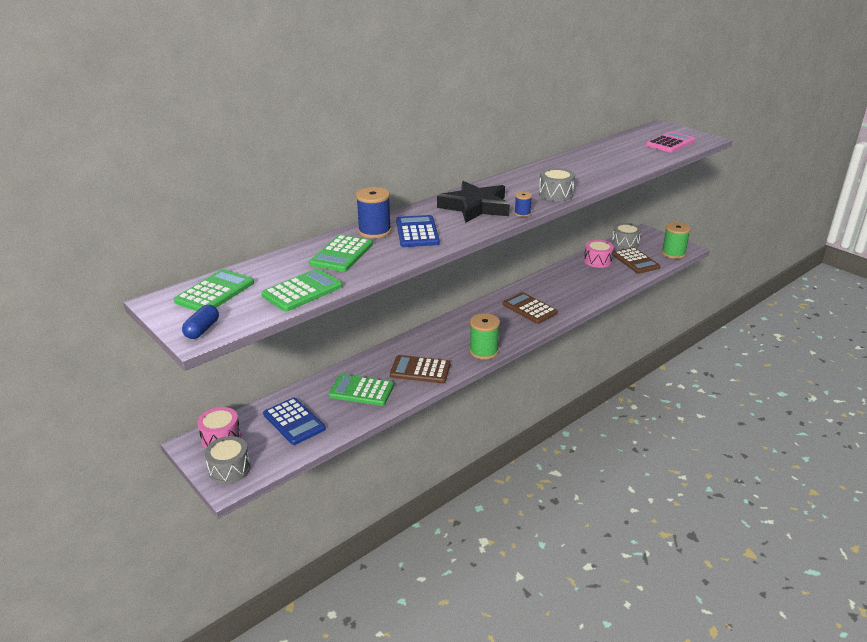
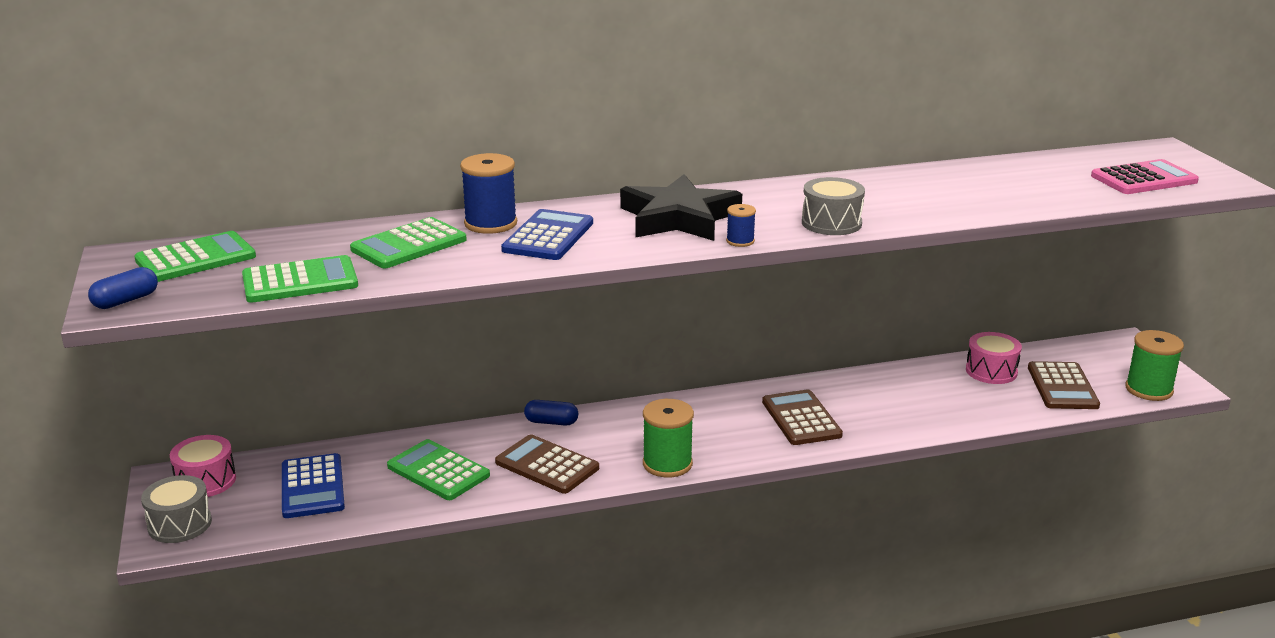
camera: 25 degrees right, 5 degrees down
grey drum [612,223,641,249] -> none
none -> blue capsule [524,400,578,426]

